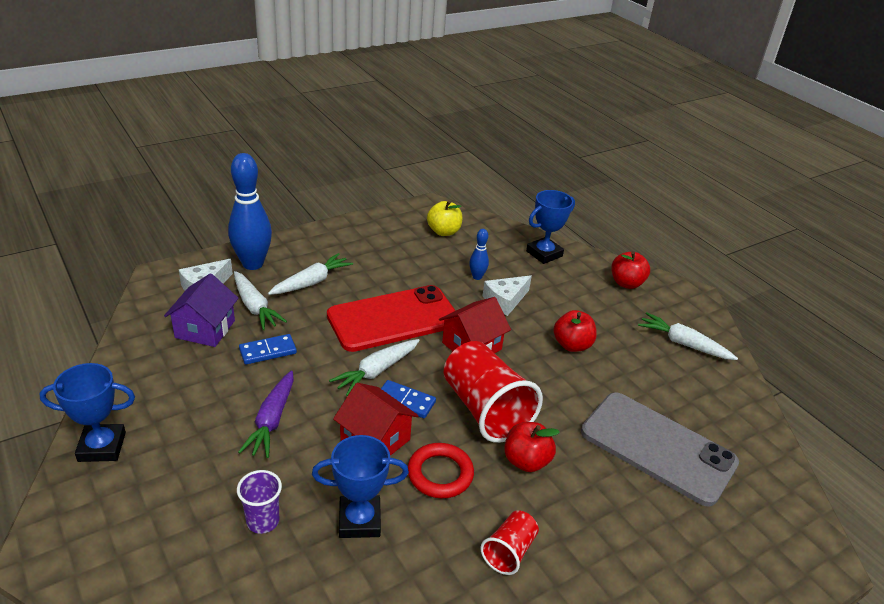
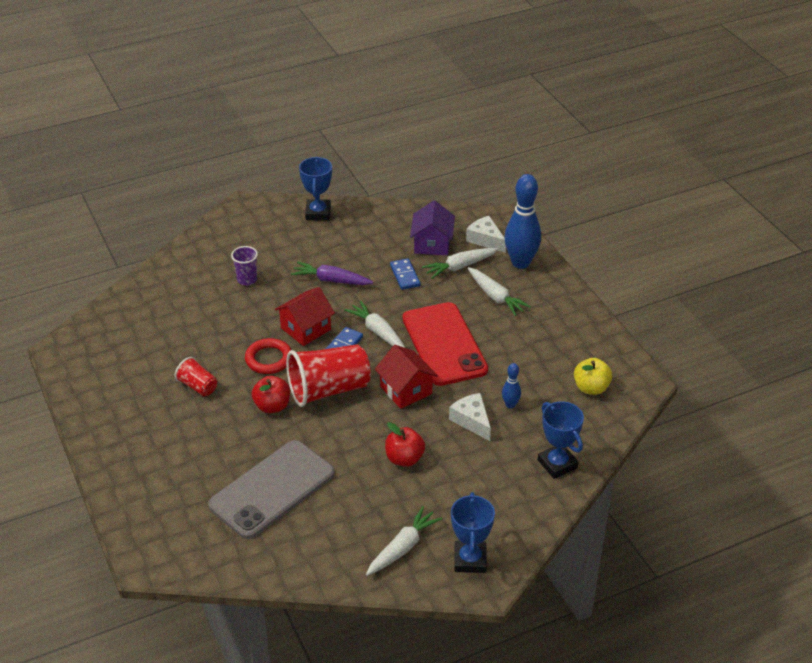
camera: 100 degrees right, 5 degrees up
purple house [164,273,238,347] -> purple house turned 75 degrees clockwise [410,201,455,255]
blue trophy [312,435,409,538] -> blue trophy moved to [451,492,495,573]
red apple [611,251,650,289] -> none

